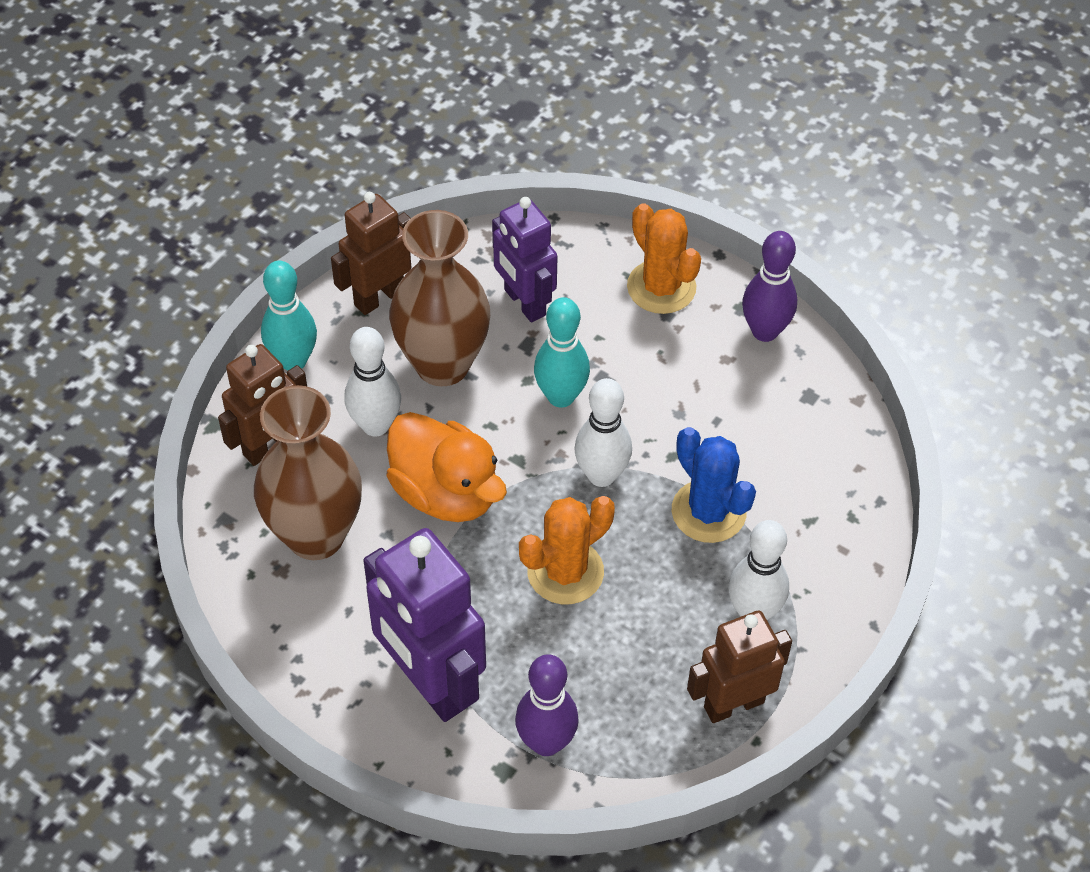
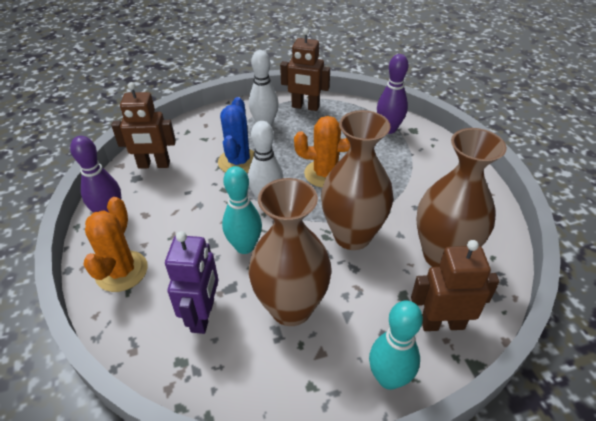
camera: 140 degrees left, 10 degrees down
brown robot [331,192,411,315] -> brown robot moved to [111,82,176,169]
white bowling pin [344,327,401,436] -> none
purple robot [363,528,486,722] -> none
orange duck [387,412,507,522] -> brown vase [321,110,393,250]

